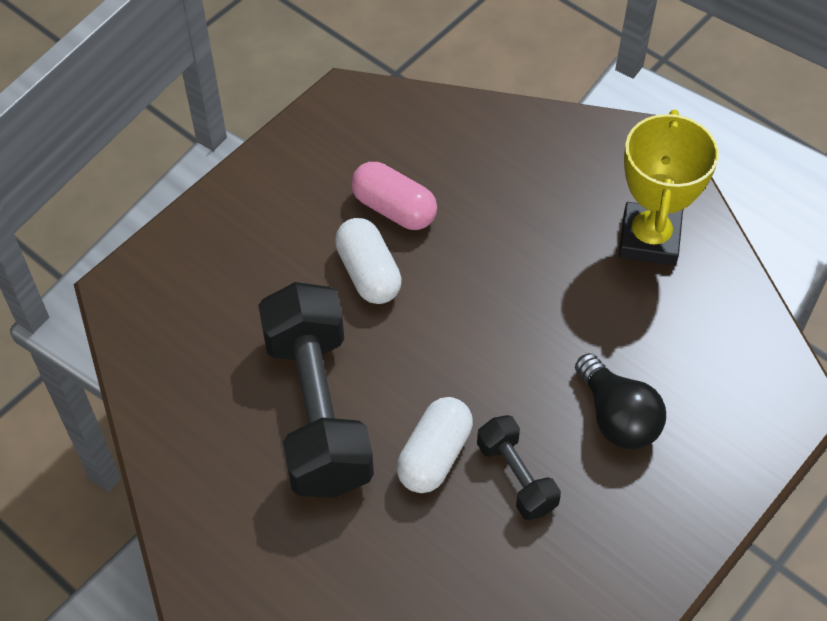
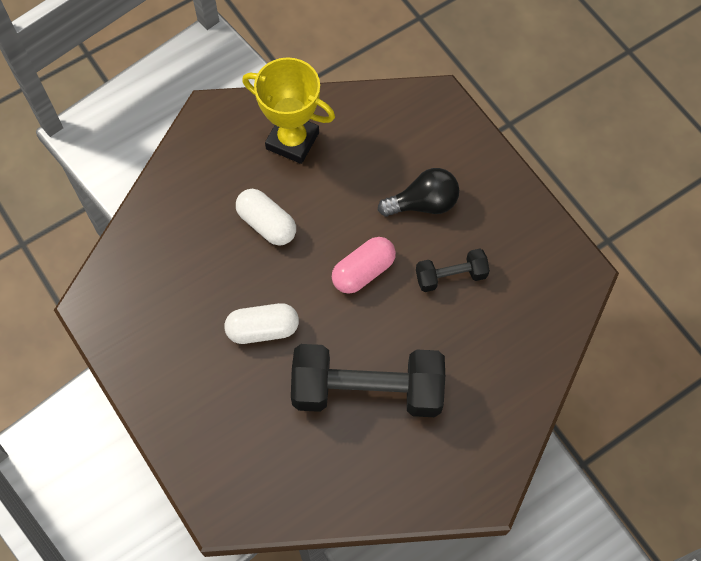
camera: 75 degrees left, 10 degrees up
pink capsule [351,162,437,230] -> pink capsule moved to [332,237,396,294]
white capsule [396,397,473,493] -> white capsule moved to [236,189,296,246]

